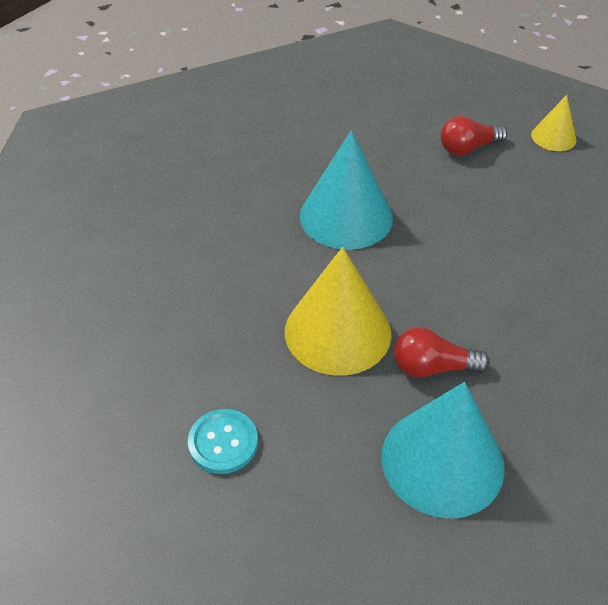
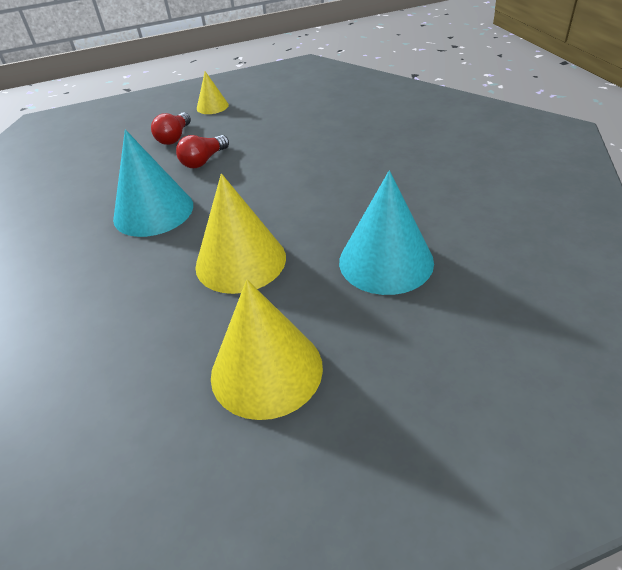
camera: 50 degrees left, 5 degrees down
turquoise button [188,409,258,474] -> yellow cone [211,279,323,420]
red light bulb [394,327,490,378] -> red light bulb moved to [176,135,229,168]

